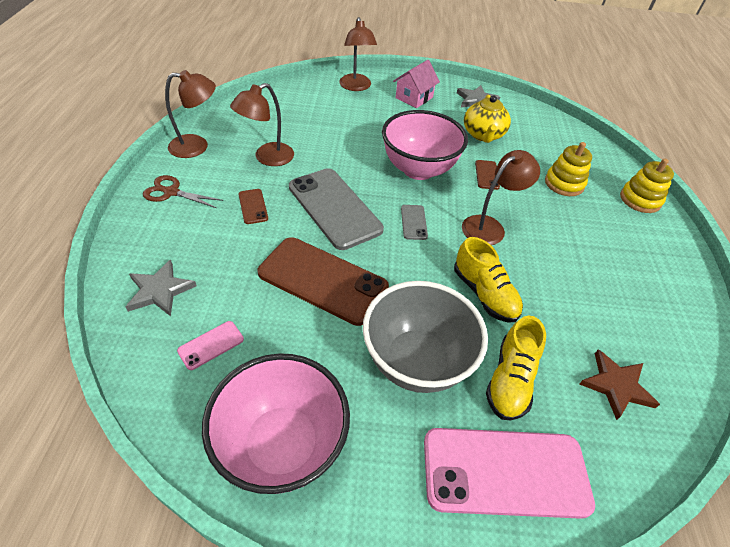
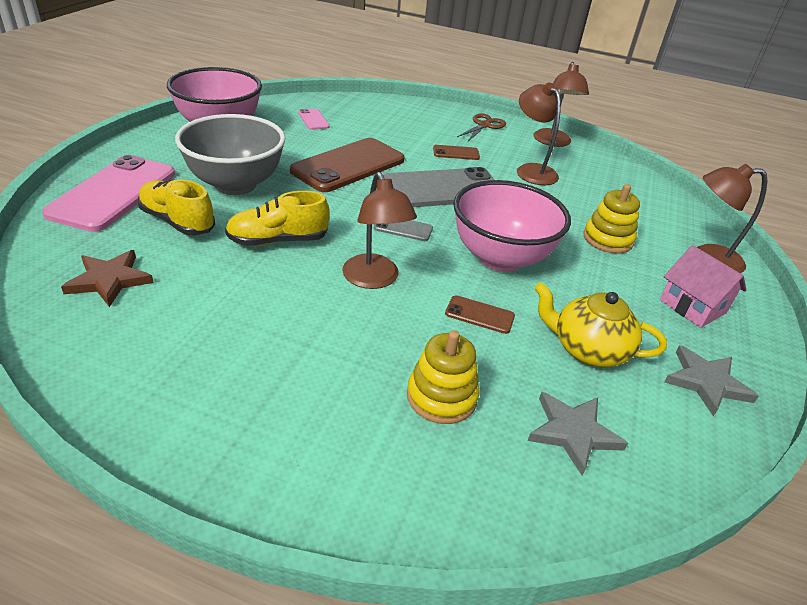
camera: 105 degrees right, 10 degrees down
grey star [126,260,197,316] -> grey star moved to [527,392,628,476]
yellow stacking toy [620,158,674,213] -> yellow stacking toy moved to [583,184,640,254]

